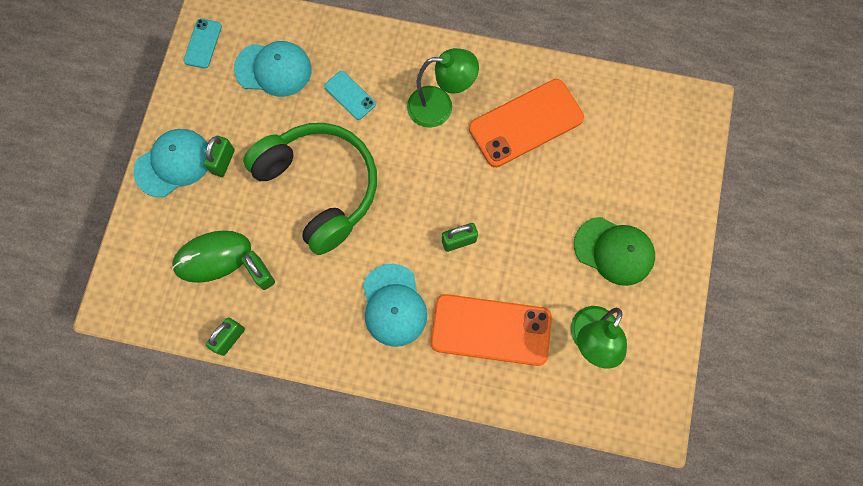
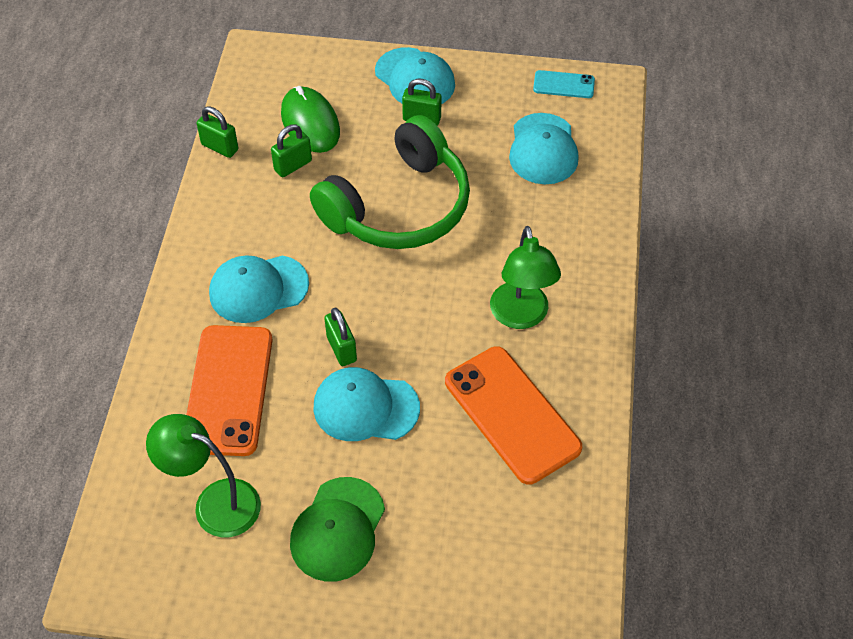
camera: 85 degrees right, 20 degrees down
turquoise phone [324,71,376,120] -> none
none -> turquoise cap [313,367,420,441]

